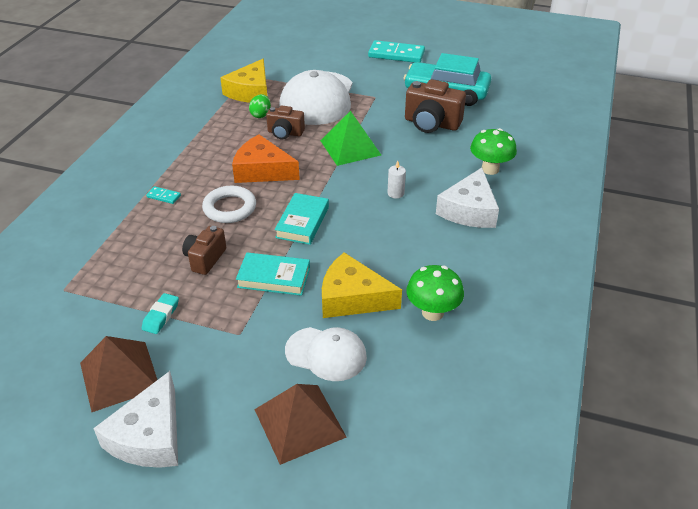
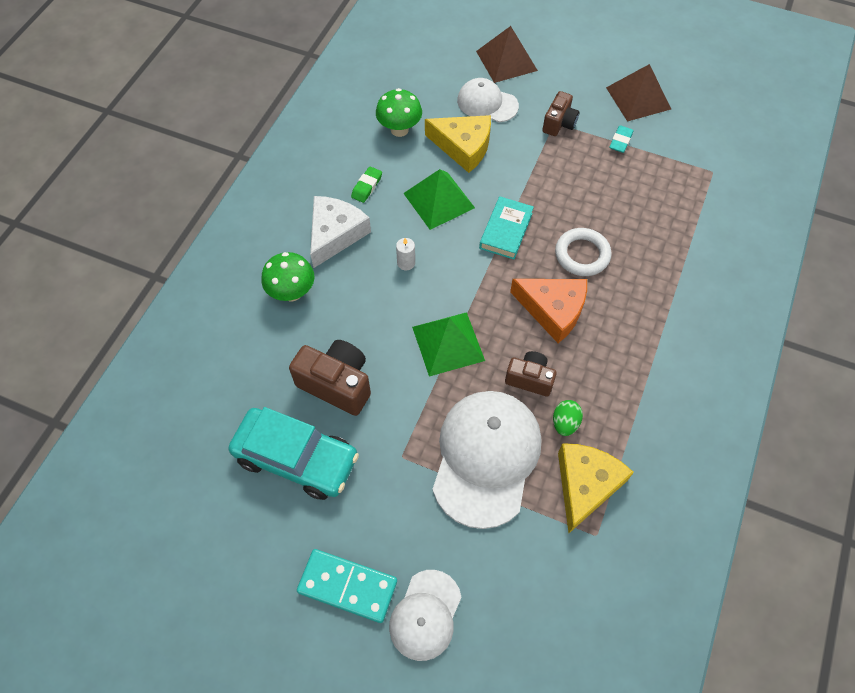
camera: 175 degrees left, 20 degrees up
white cheese [93,371,178,468] -> none
turquoise domino [146,186,181,204] -> none
brown camera [182,226,226,275] -> brown camera moved to [542,91,579,136]
turquoise book [236,252,310,296] -> none
none -> green eraser [351,167,382,203]
none -> white cap [389,570,462,661]
none -> green pyramid [403,169,475,230]

